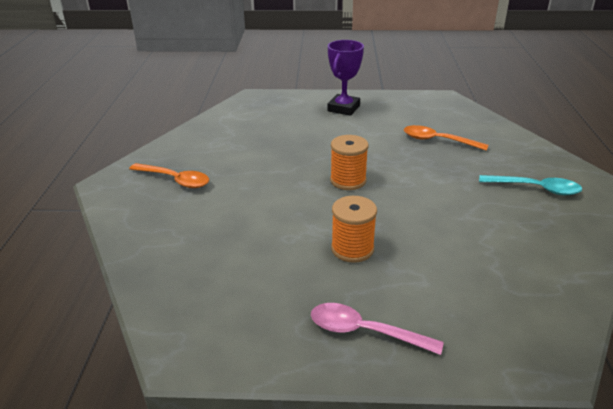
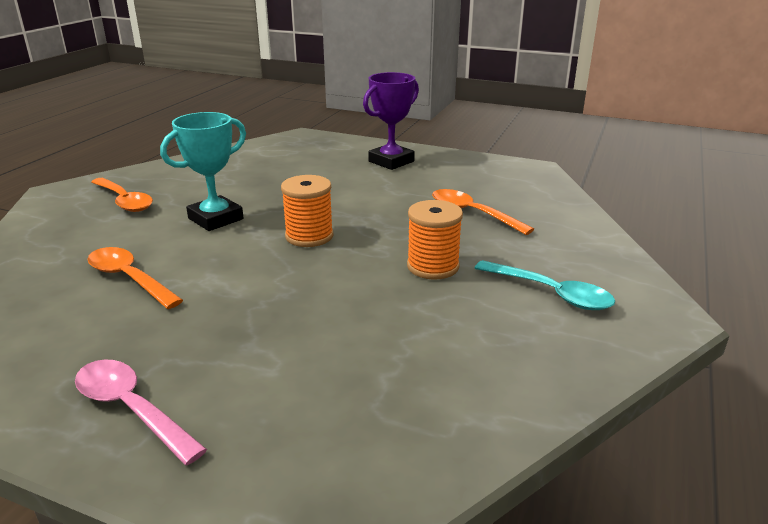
camera: 20 degrees right, 5 degrees down
orange spool [331,196,377,263] -> orange spool moved to [407,200,463,280]
none -> orange spoon [87,247,183,309]
none -> turquoise trophy [160,112,246,231]

